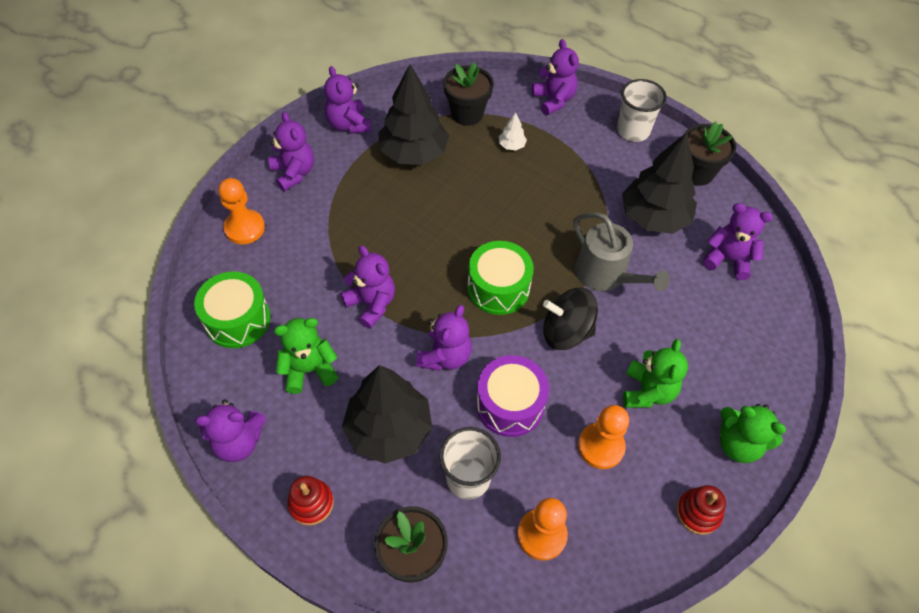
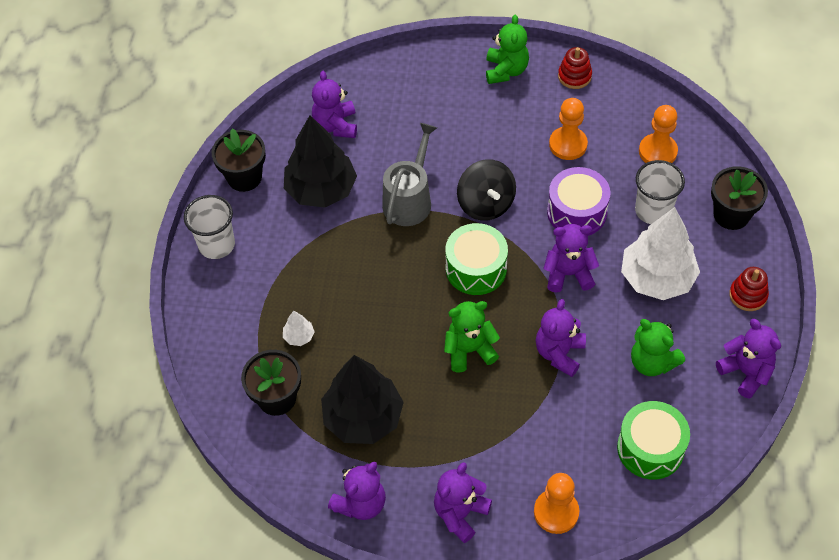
camera: 115 degrees left, 0 degrees up
black tree [342,365,433,464] -> white tree [621,207,700,300]
purple teddy bear [532,39,579,115] -> none
green teddy bear [623,339,688,408] -> green teddy bear moved to [444,301,500,372]

